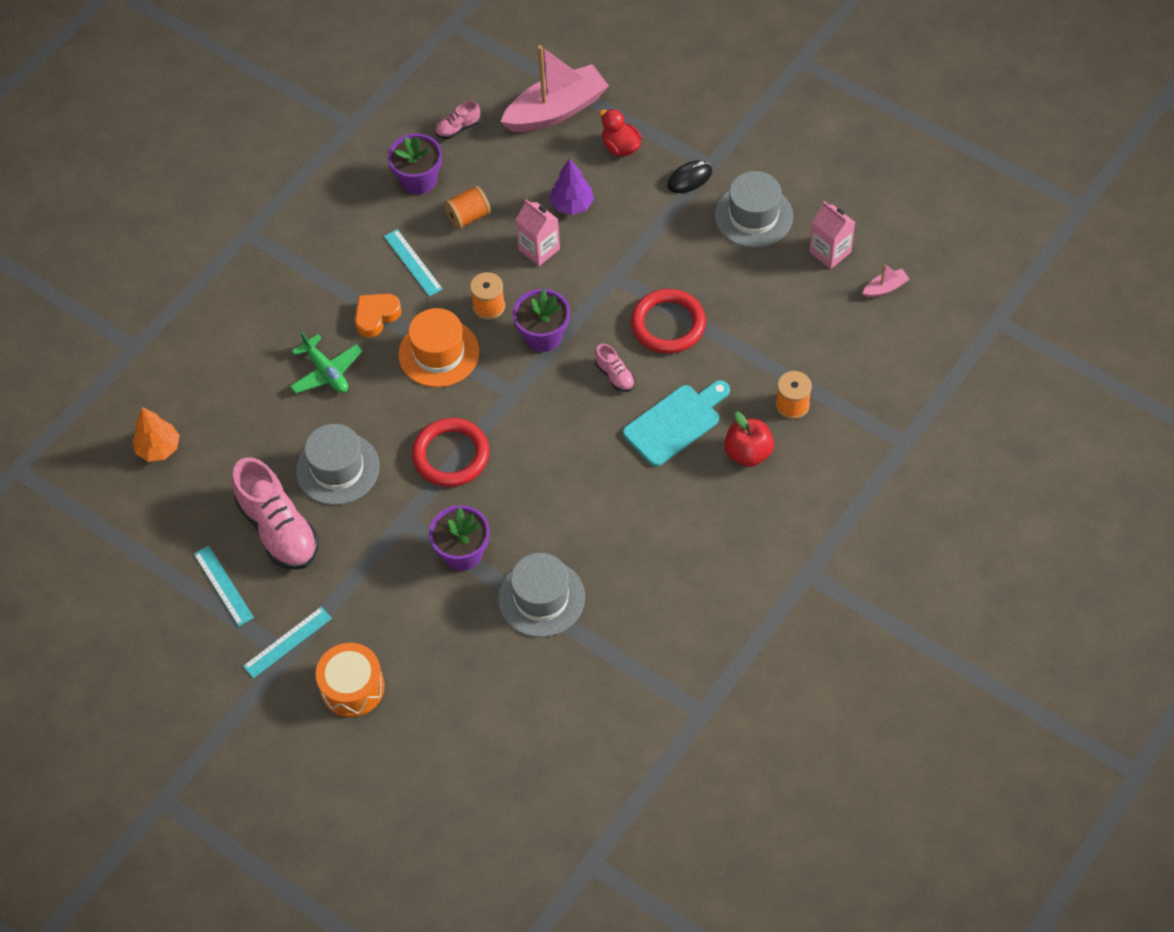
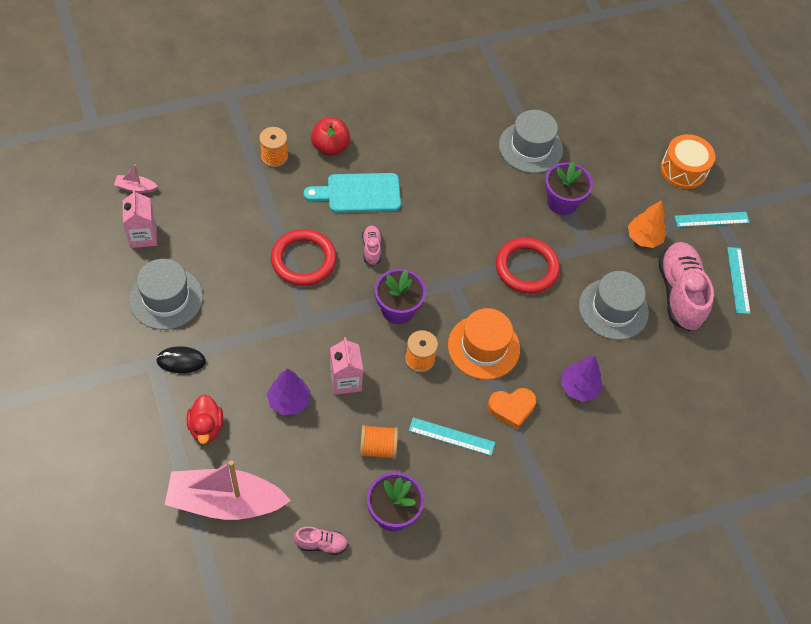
camera: 155 degrees left, 0 degrees up
orange tree [132,407,180,462] -> orange tree moved to [628,200,666,248]
green plane [290,331,362,394] -> purple tree [561,355,603,402]
turquoise ruler [384,229,443,297] -> turquoise ruler turned 75 degrees counterclockwise [409,417,495,456]

